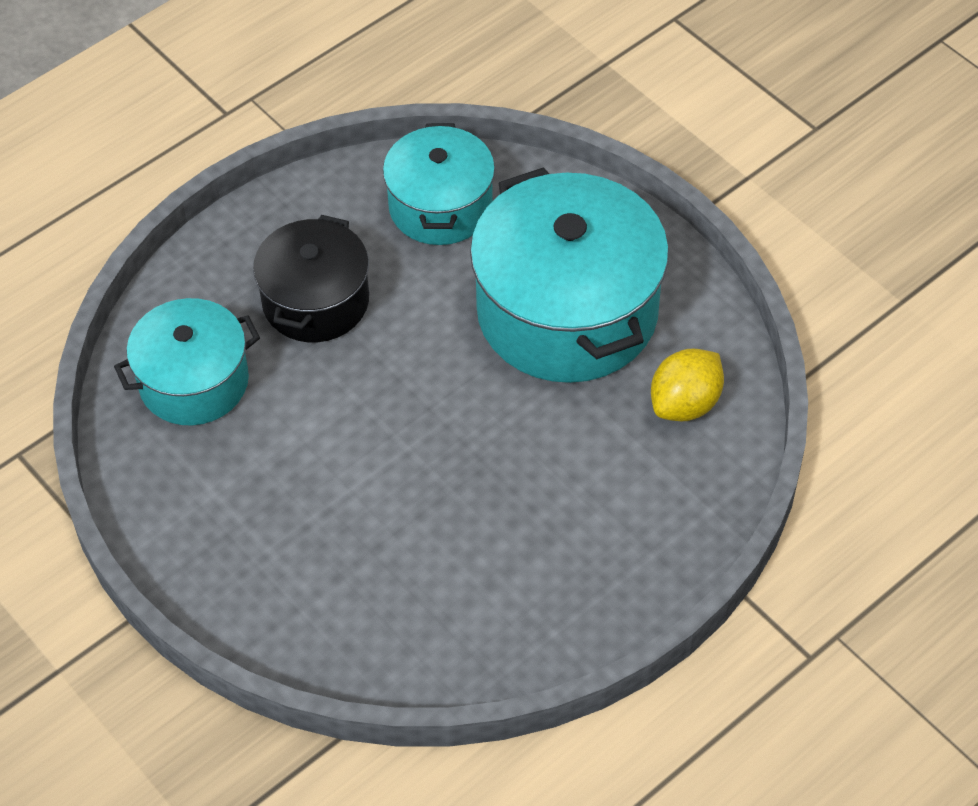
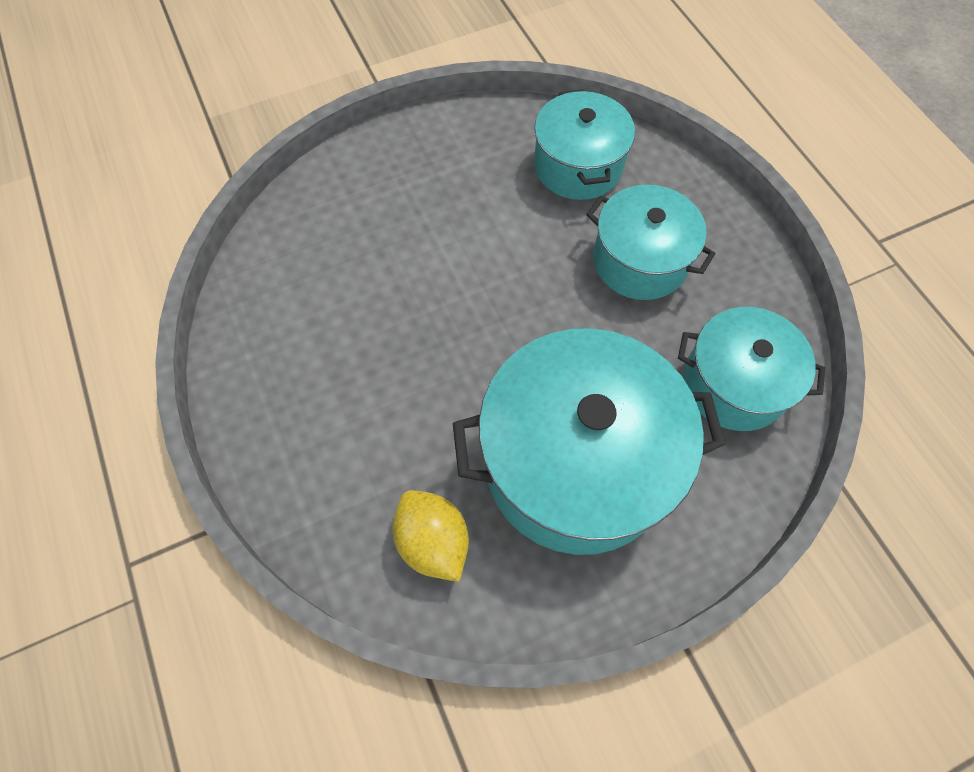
camera: 105 degrees right, 10 degrees up
black pot [253,215,369,342] -> turquoise pot [586,184,716,300]

